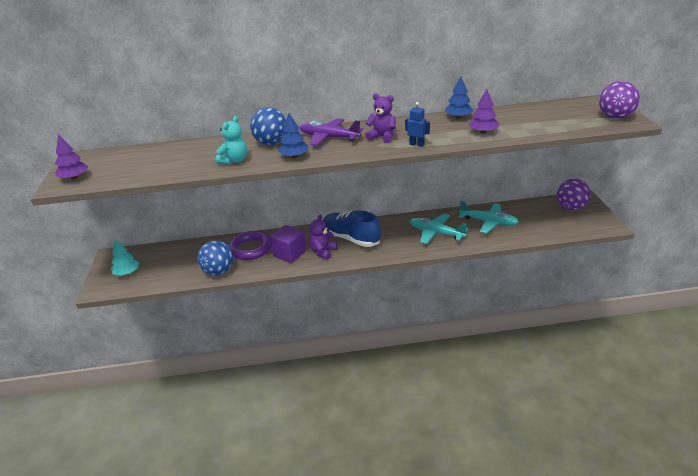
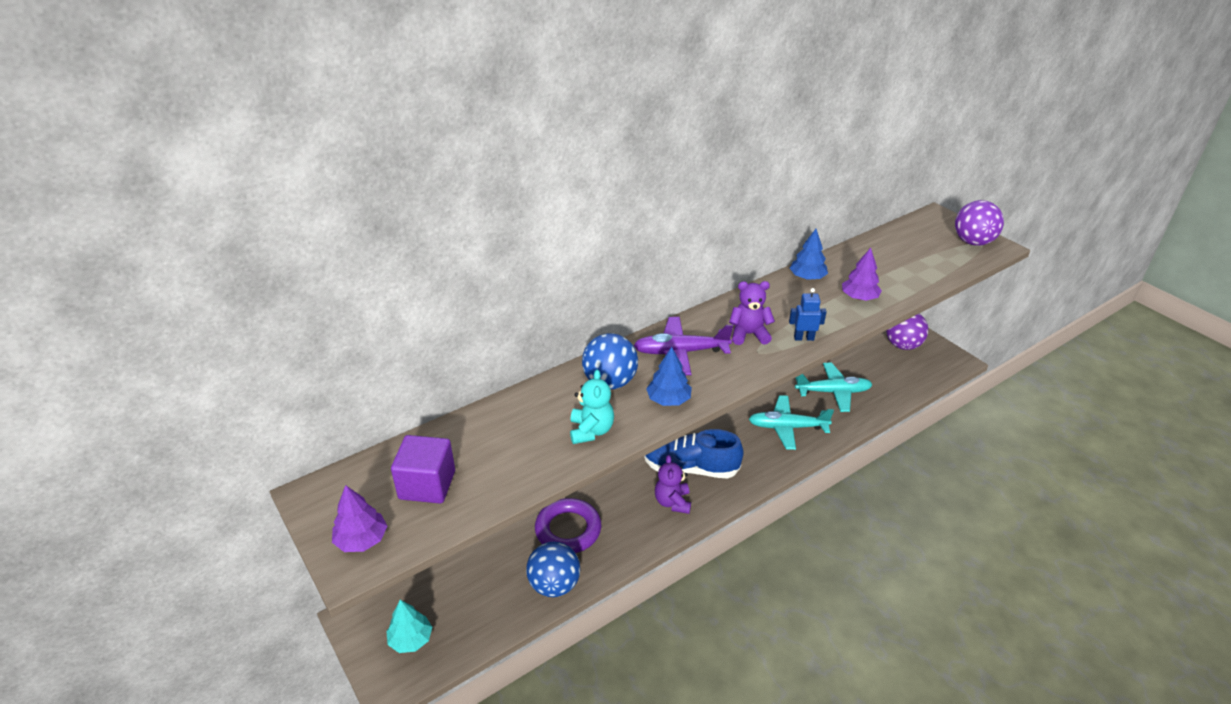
camera: 30 degrees left, 5 degrees up
purple cube [270,225,306,263] -> purple cube moved to [391,435,455,503]

